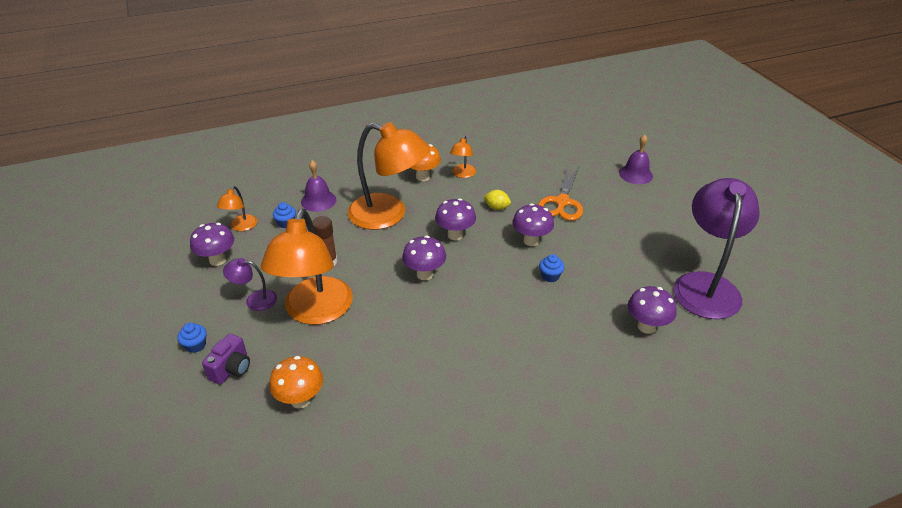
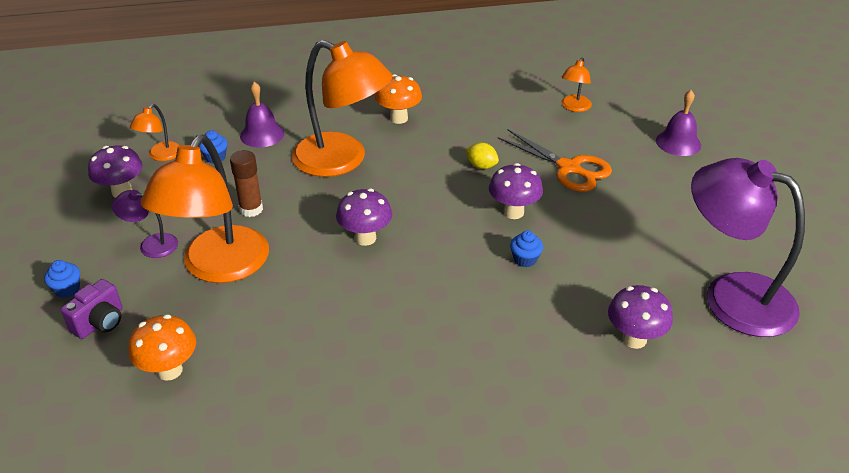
camera: 10 degrees right, 0 degrees up
purple mushroom [435,198,476,241] -> none
orange lamp [450,136,476,178] -> orange lamp moved to [561,58,592,112]
orange scissors [538,167,583,221] -> orange scissors turned 75 degrees counterclockwise [498,130,612,192]
purple lamp [673,178,760,319] -> purple lamp turned 75 degrees counterclockwise [691,158,805,337]

